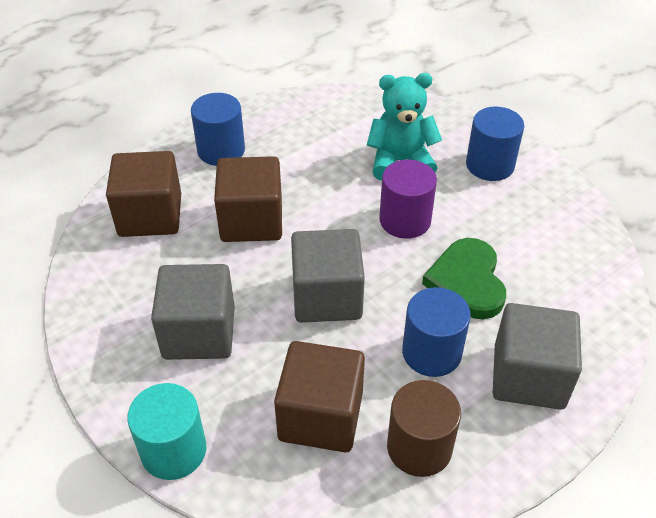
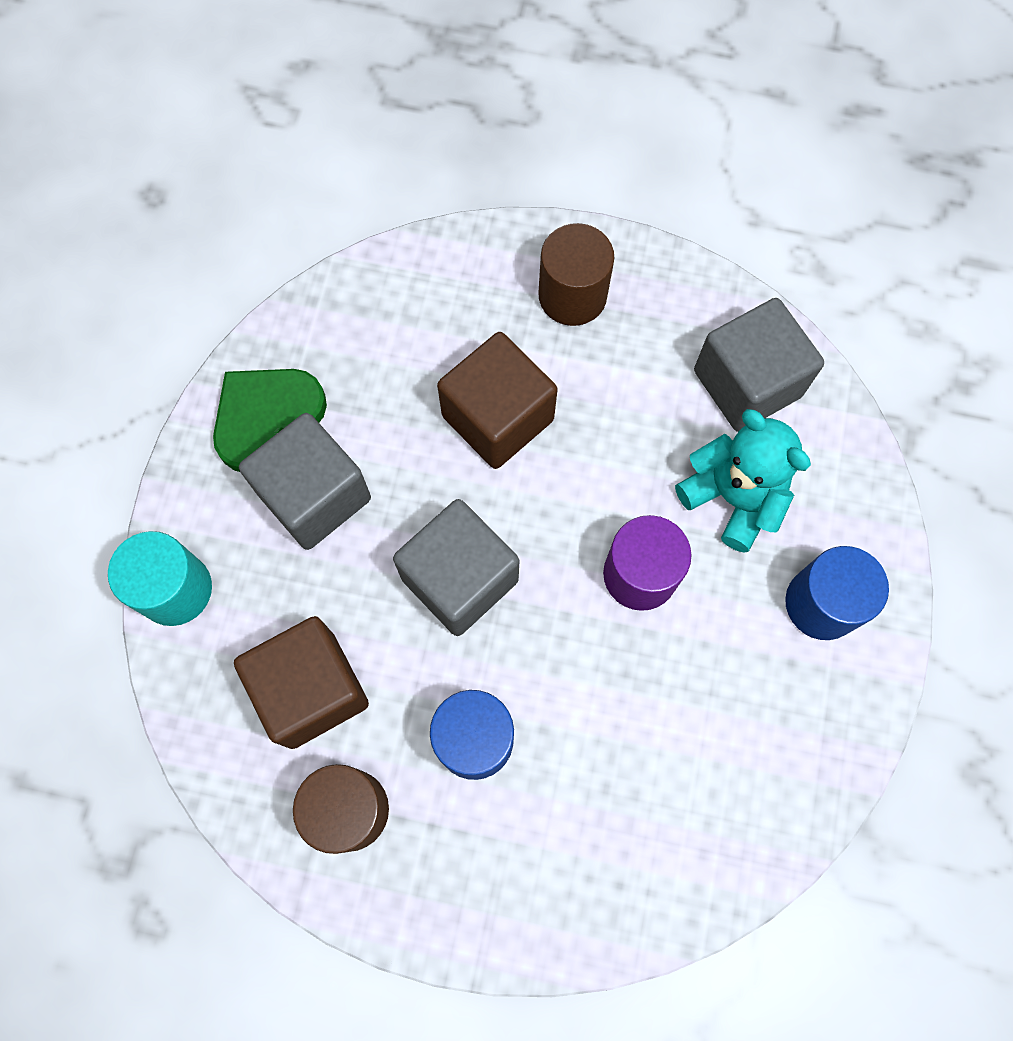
camera: 50 degrees right, 25 degrees up
brown cube [106,151,181,237] -> none
blue cylinder [191,93,245,166] -> brown cylinder [538,223,614,326]
green heart [422,238,506,319] -> green heart moved to [213,369,327,472]
grey cube [493,303,582,410] -> grey cube moved to [694,298,824,432]

